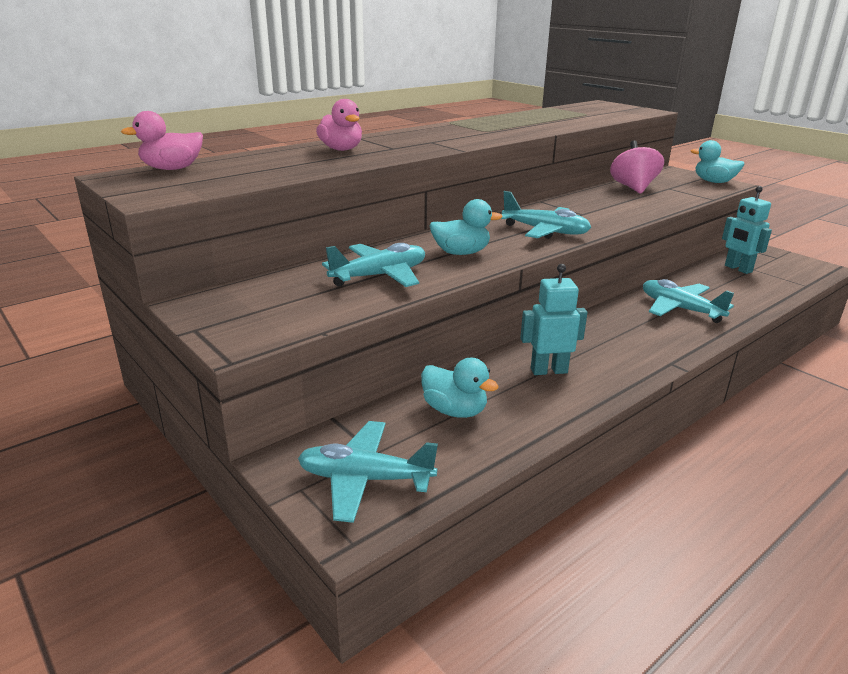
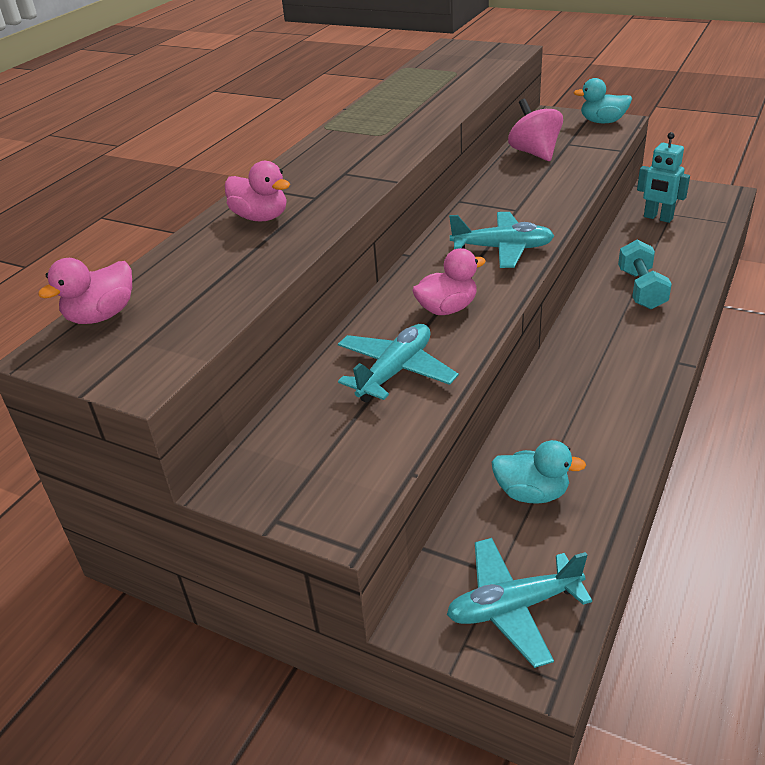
camera: 20 degrees left, 10 degrees up
turquoise duck [429,199,502,255] -> pink duck [412,248,486,315]
turquoise robot [520,264,587,375] -> none
turquoise plane [643,279,734,323] -> turquoise dumbbell [618,240,672,309]

